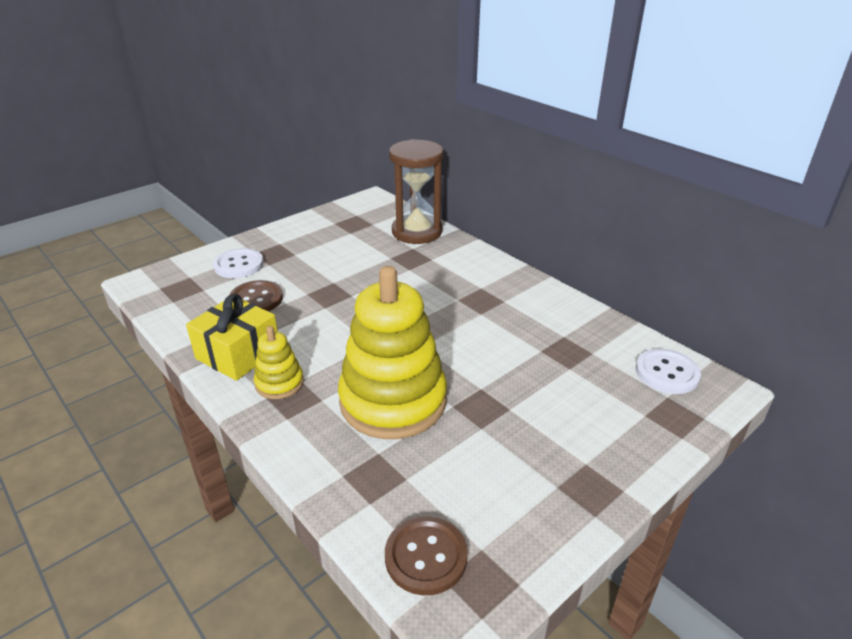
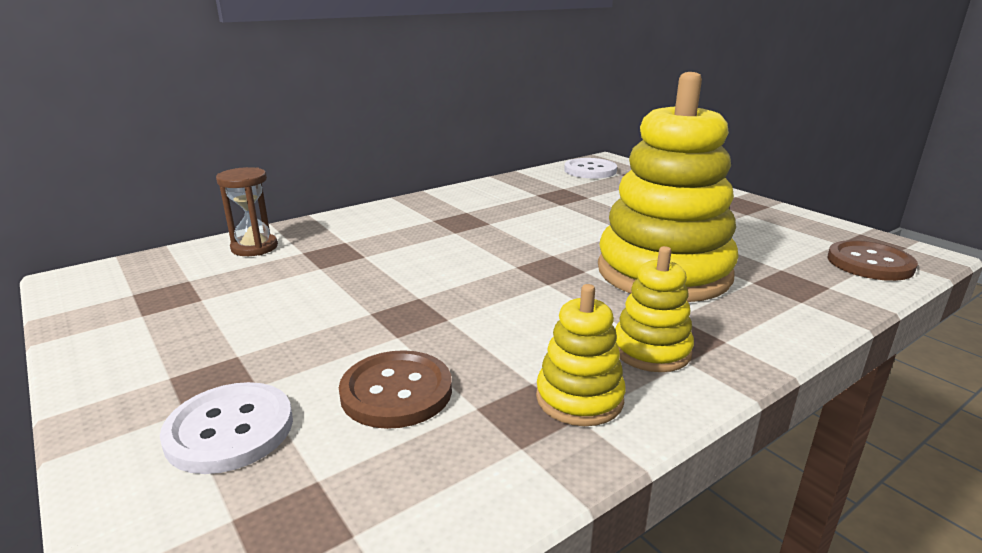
camera: 85 degrees left, 10 degrees down
yellow gift [186,294,278,381] -> yellow stacking toy [536,284,626,426]
brown hourglass [389,139,444,244] -> brown hourglass [216,167,278,256], size x0.54

